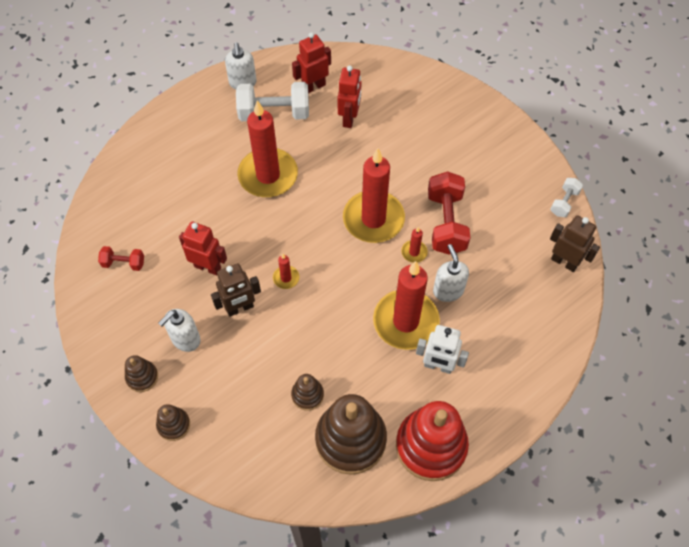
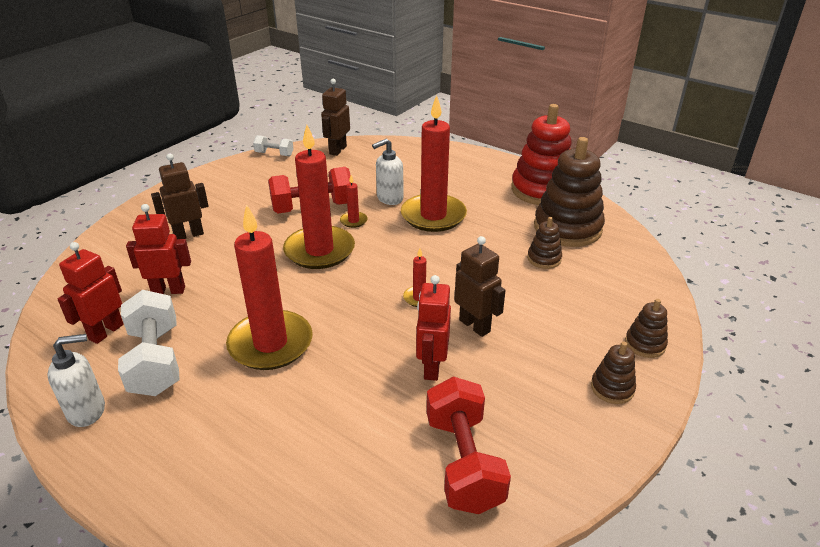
camera: 105 degrees left, 25 degrees down
red dumbbell [98,246,144,271] -> red dumbbell [427,376,511,514], size x1.91
white soap dispenser [158,309,200,352] -> none
red robot [292,32,331,93] -> red robot turned 75 degrees clockwise [58,242,124,344]
white robot [416,325,469,374] -> none
none -> brown robot [151,153,208,239]

